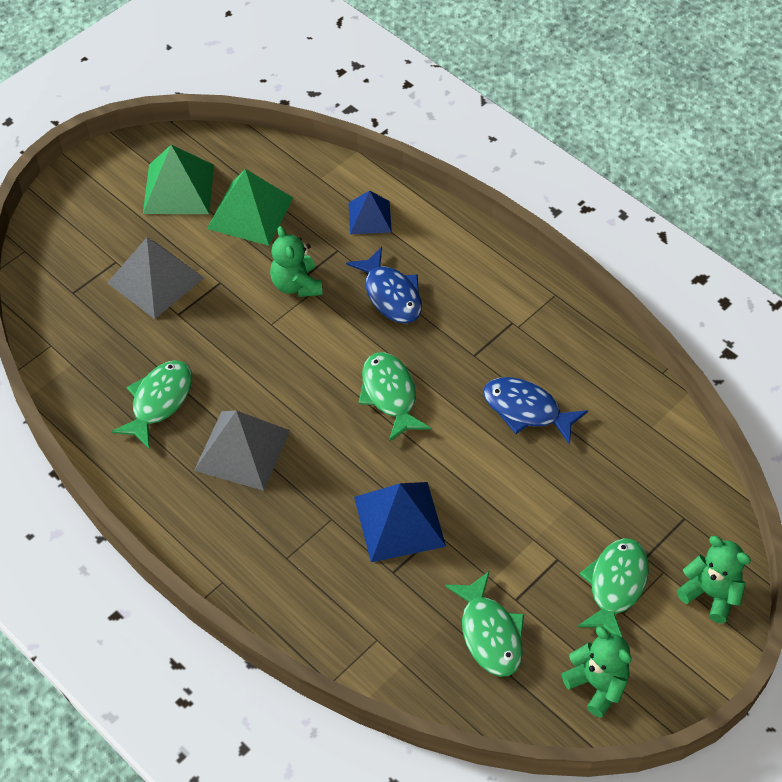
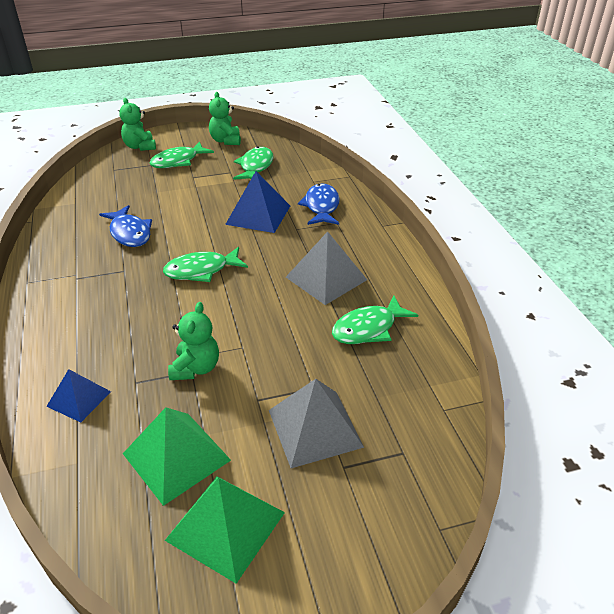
camera: 150 degrees left, 15 degrees down
blue fish [346,247,422,324] -> blue fish moved to [298,183,340,225]
green fish [359,352,431,442] -> green fish turned 60 degrees clockwise [163,247,248,282]

